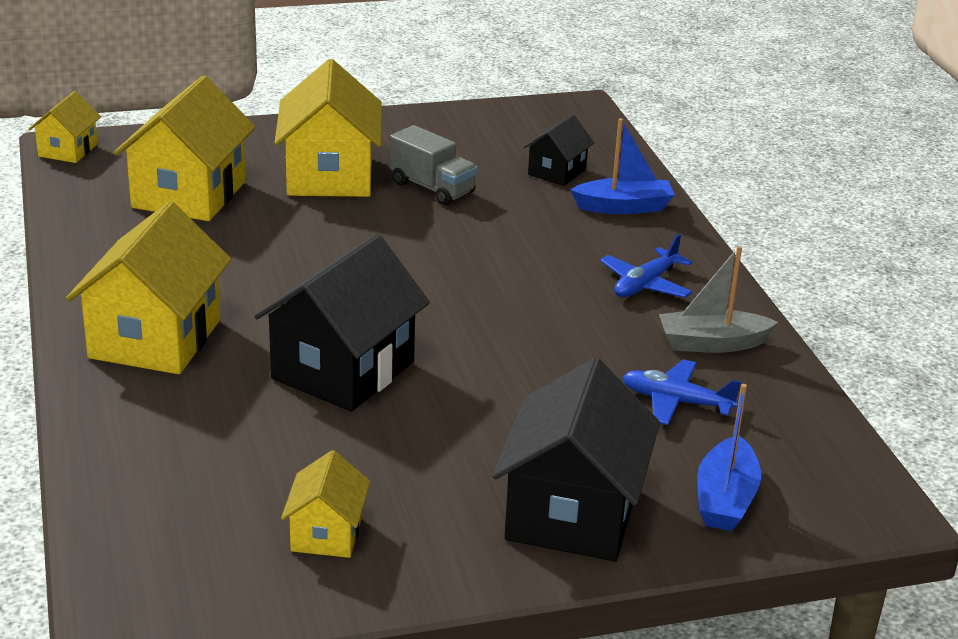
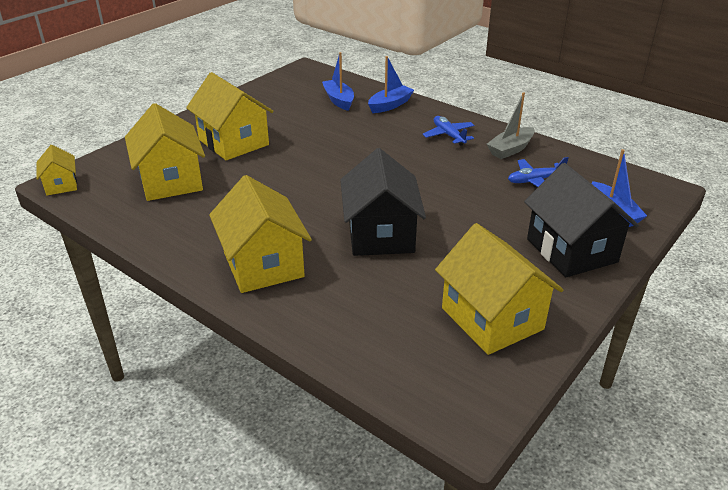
camera: 35 degrees left, 5 degrees up
yellow house [281,450,370,558] -> yellow house [435,223,563,355], size x1.91
grey truck [389,125,478,205] -> none
black house [524,114,594,186] -> blue boat [322,52,354,111]
blue plane [600,234,693,298] -> blue plane turned 150 degrees clockwise [423,116,475,146]

